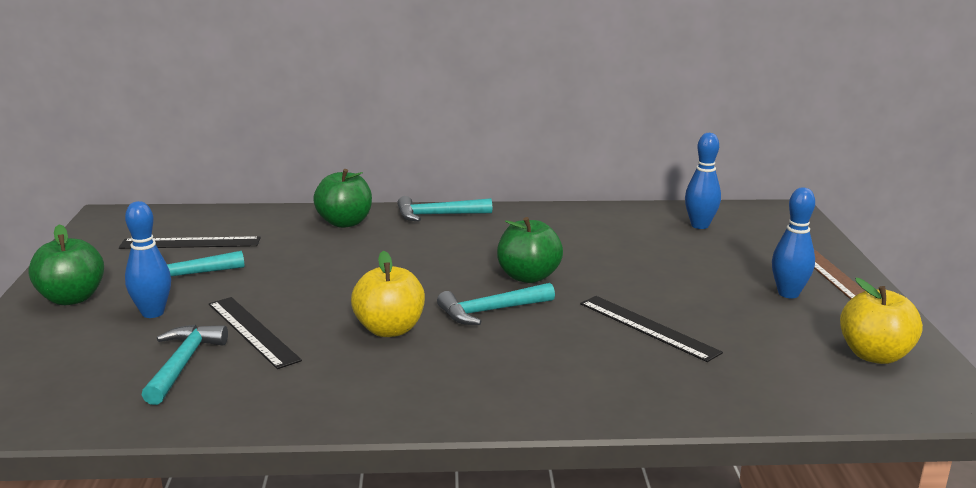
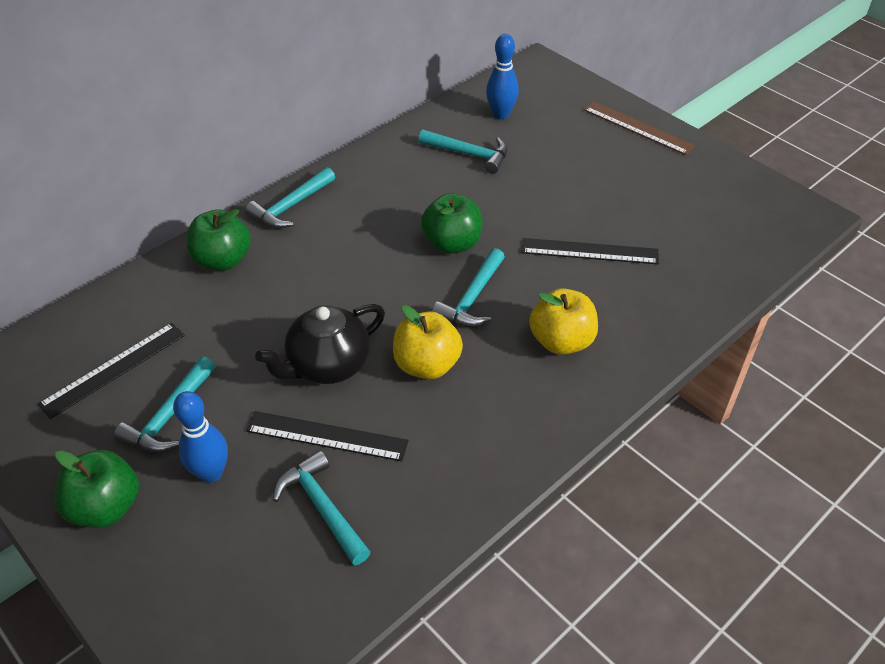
camera: 40 degrees left, 25 degrees up
blue bowling pin [772,188,815,298] -> none
yellow apple [840,278,923,364] -> yellow apple moved to [529,288,598,355]
none -> black teapot [255,304,385,384]
none -> turquoise hammer [418,129,507,174]

